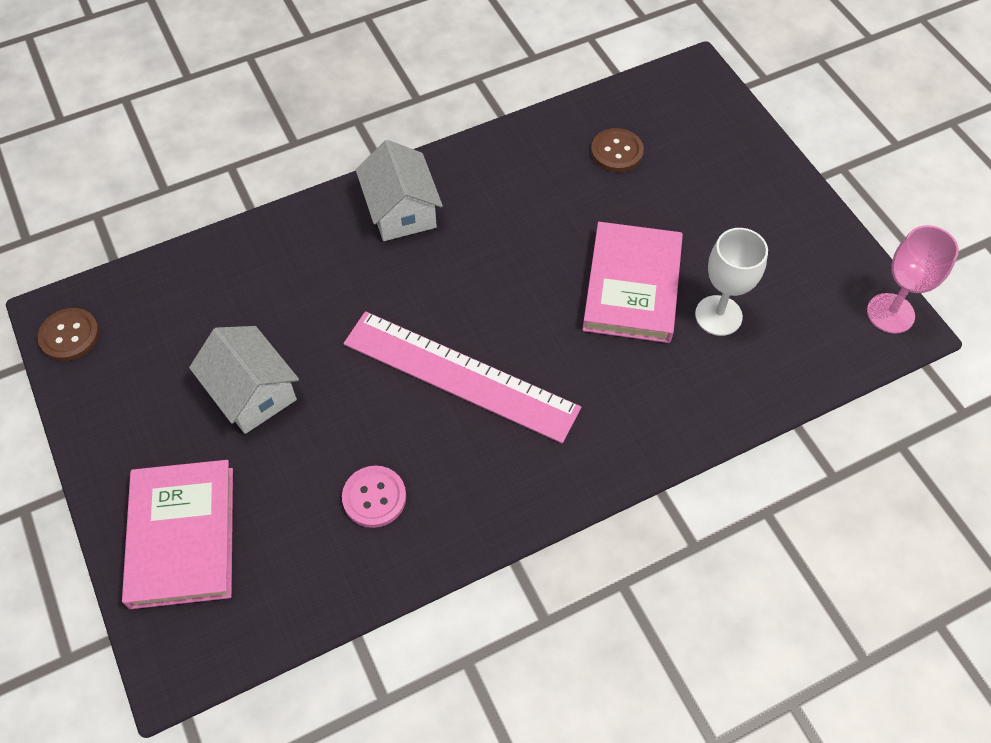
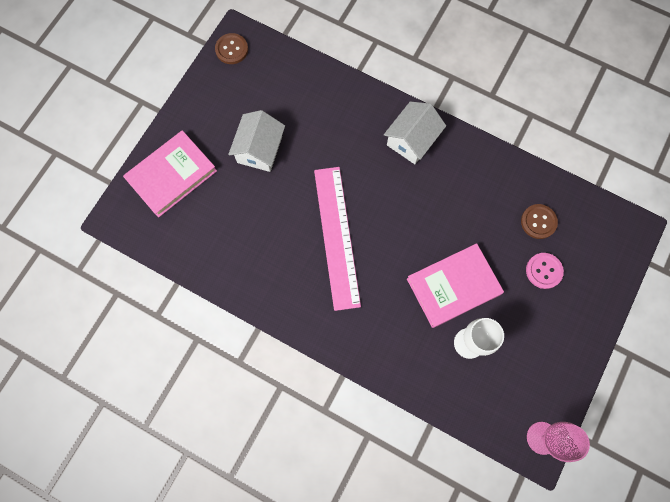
camera: 55 degrees right, 15 degrees up
pink button [342,466,406,528] -> pink button moved to [526,253,564,289]

